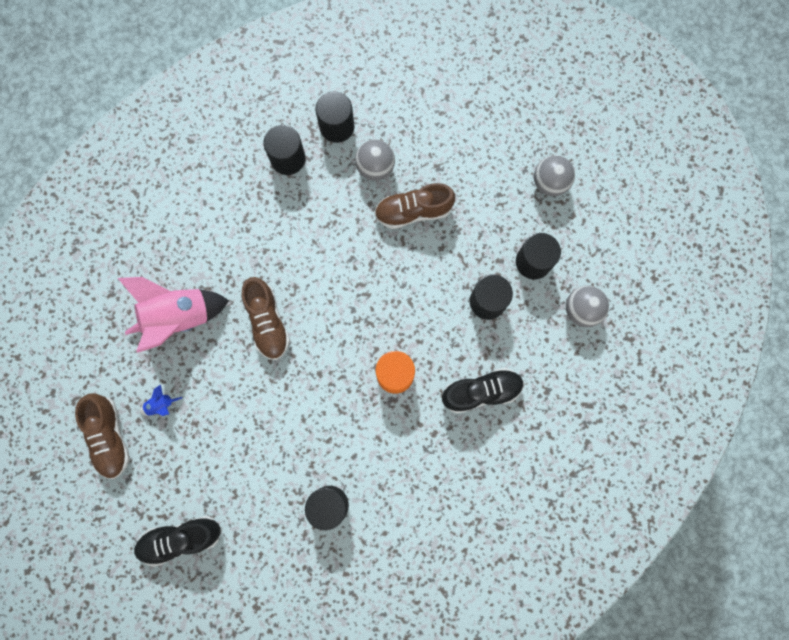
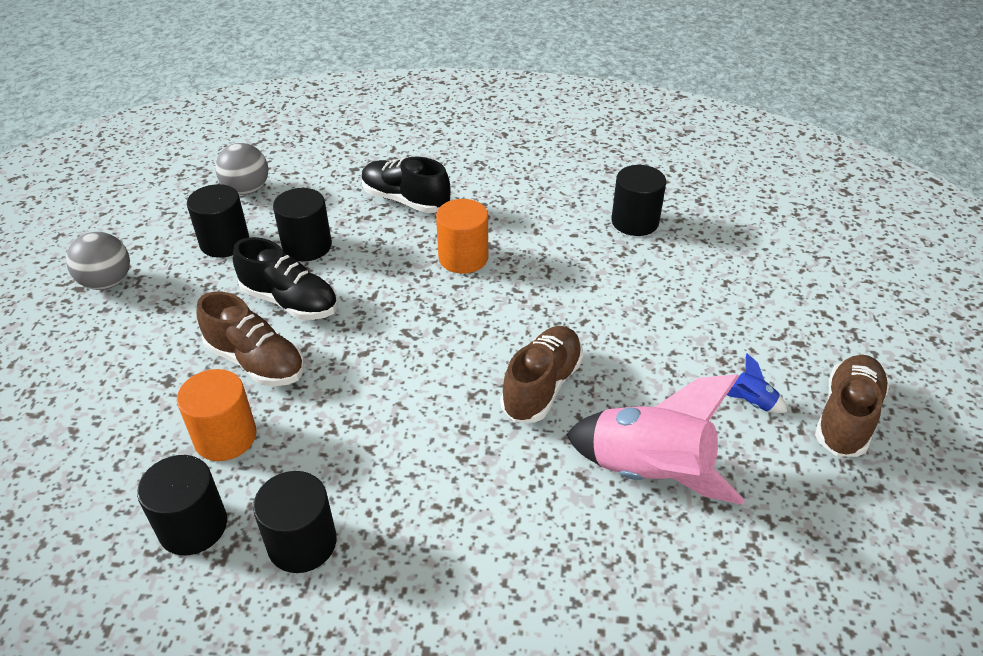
camera: 135 degrees left, 35 degrees down
black shoe [134,516,221,567] -> black shoe moved to [233,237,338,320]
grey ball [355,139,395,181] -> orange cylinder [177,369,257,461]

